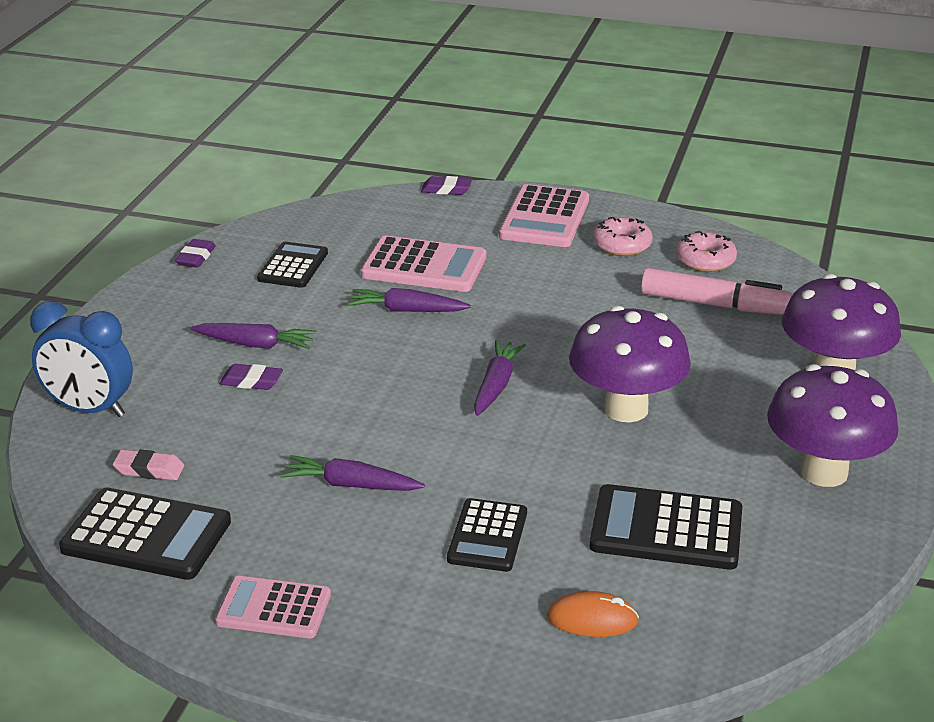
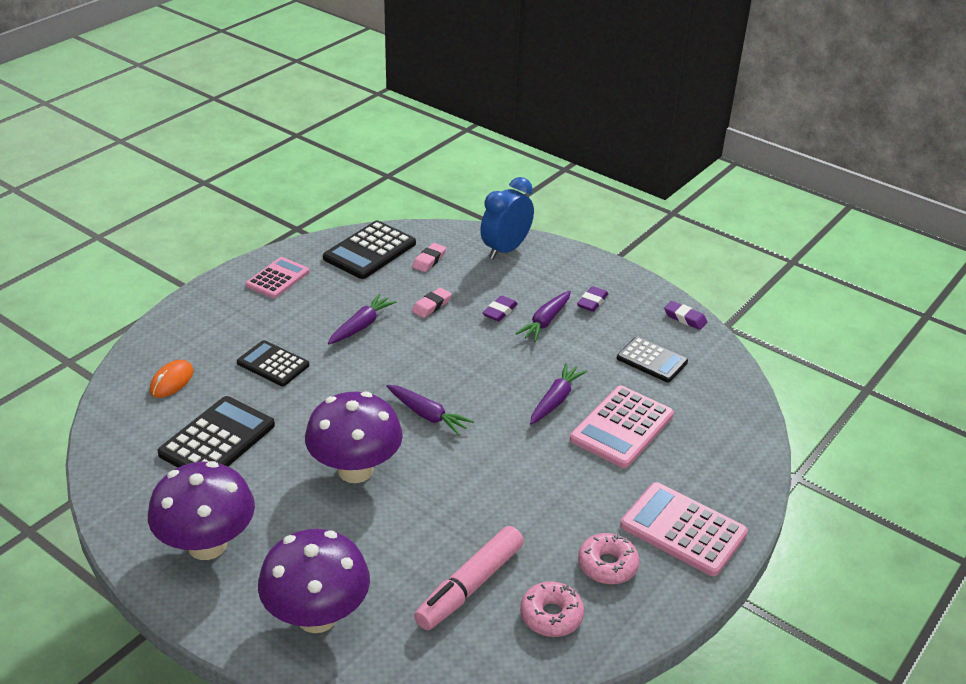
camera: 110 degrees right, 5 degrees up
purple eraser [421,176,472,195] -> purple eraser moved to [577,286,608,312]
none -> pink eraser [412,288,452,318]

